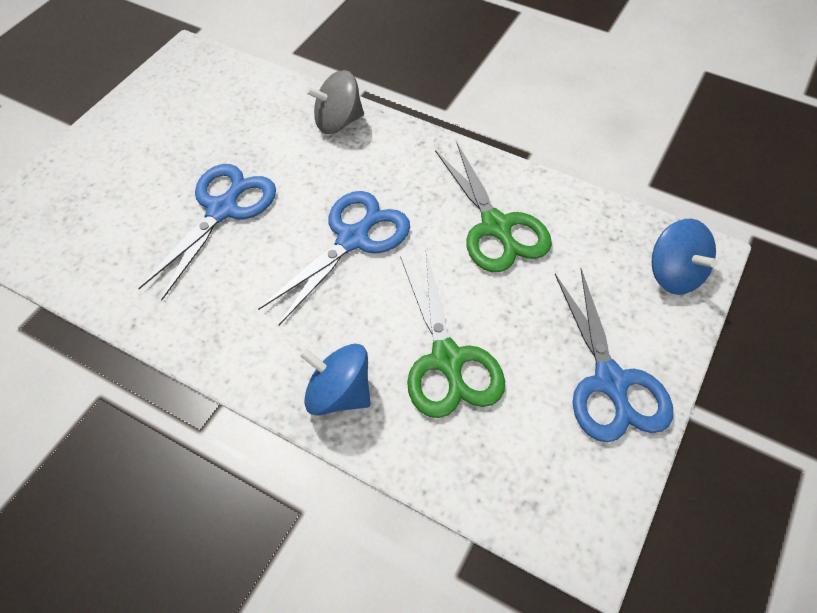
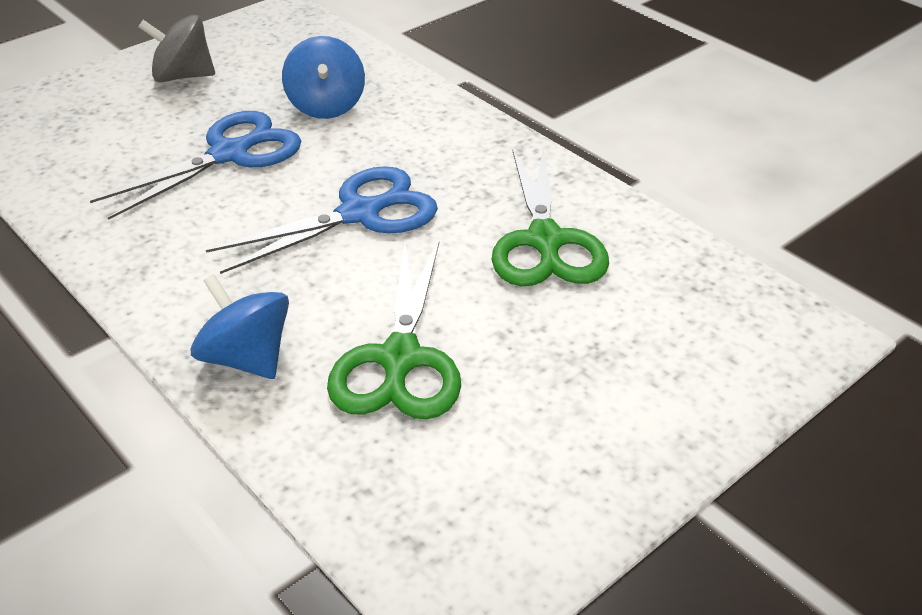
camera: 20 degrees right, 15 degrees down
grey spinning top [306,70,364,134] -> grey spinning top moved to [138,14,215,82]
blue scissors [555,269,673,442] -> none
blue spinning top [652,219,718,295] -> blue spinning top moved to [282,36,365,119]

